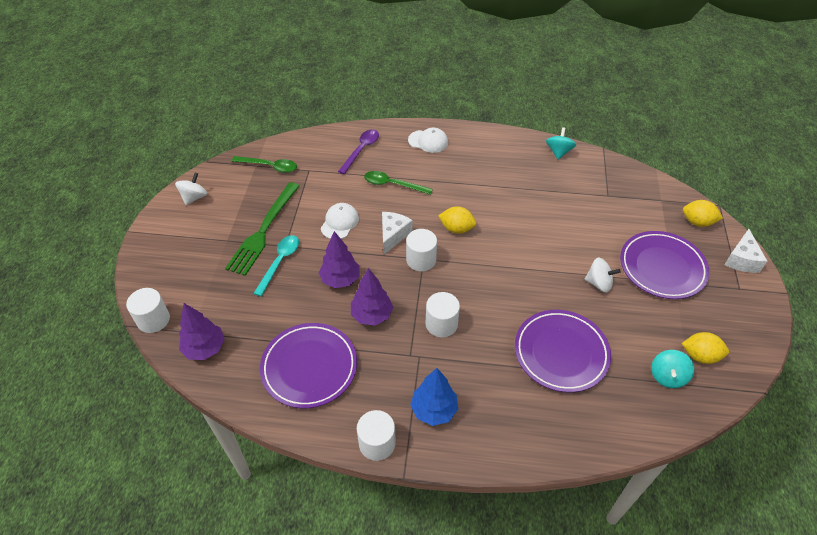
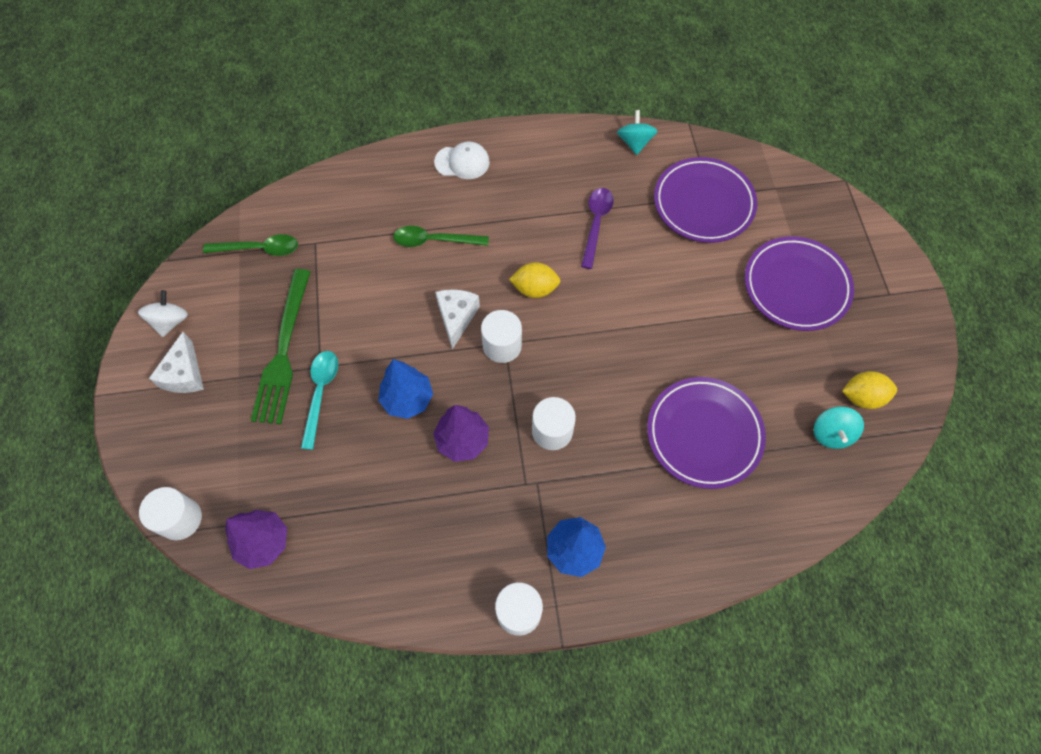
camera: 15 degrees left, 15 degrees up
purple plate [260,323,357,408] -> purple plate moved to [654,157,757,243]
purple tree [318,231,360,288] -> blue tree [378,359,433,419]
white cap [321,203,359,239] -> none
purple spoon [338,129,379,174] -> purple spoon moved to [581,188,614,269]
white spinning top [585,258,621,292] -> none
yellow lemon [683,200,723,227] -> none
white cheese [724,229,767,273] -> white cheese moved to [149,332,204,393]

